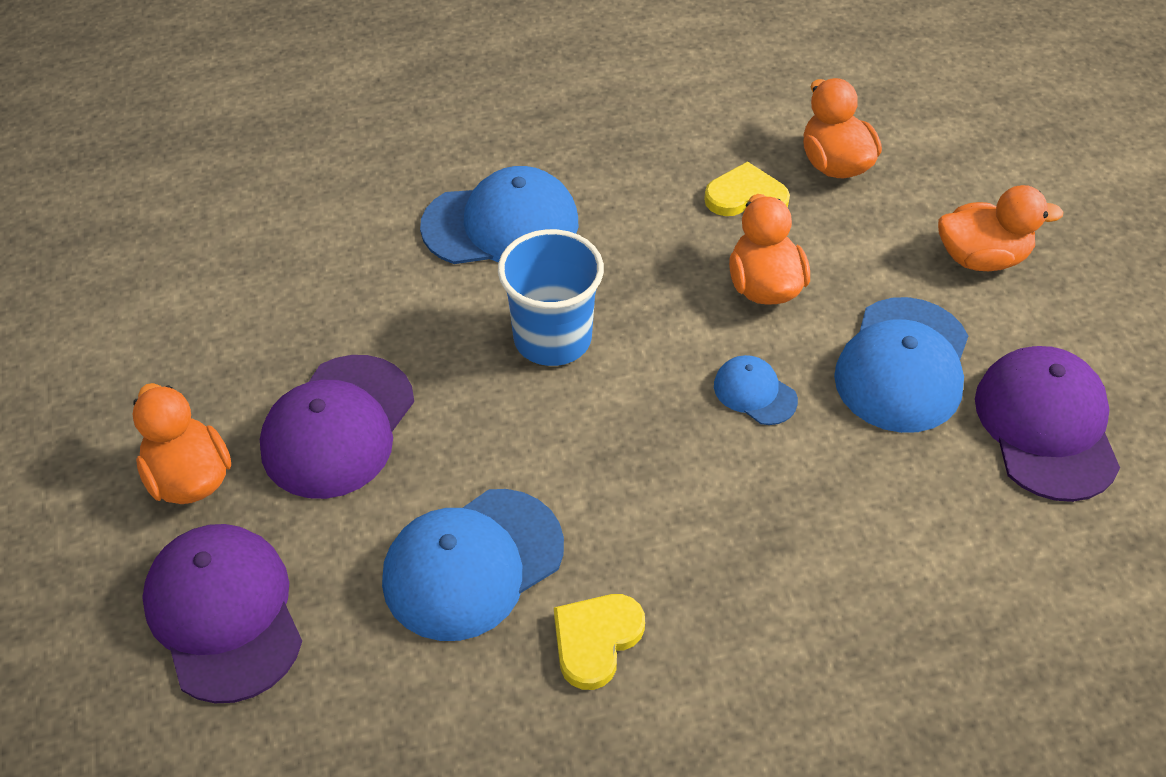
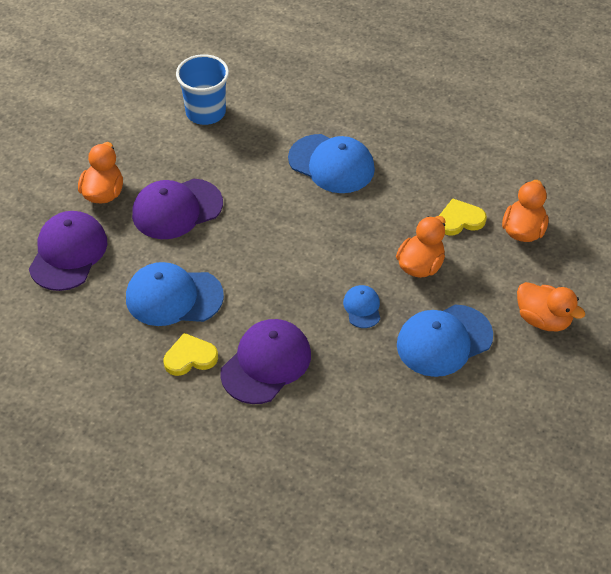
camera: 40 degrees right, 0 degrees up
blue cup [498,229,604,366] -> blue cup moved to [176,54,229,125]
yellow heart [704,161,790,216] -> yellow heart turned 60 degrees counterclockwise [439,198,487,236]
purple cap [975,346,1120,502] -> purple cap moved to [220,319,311,404]

